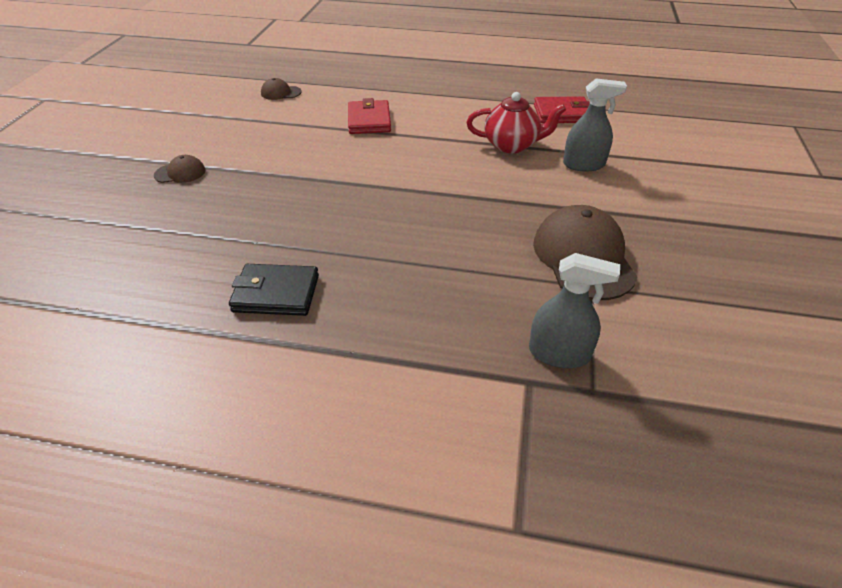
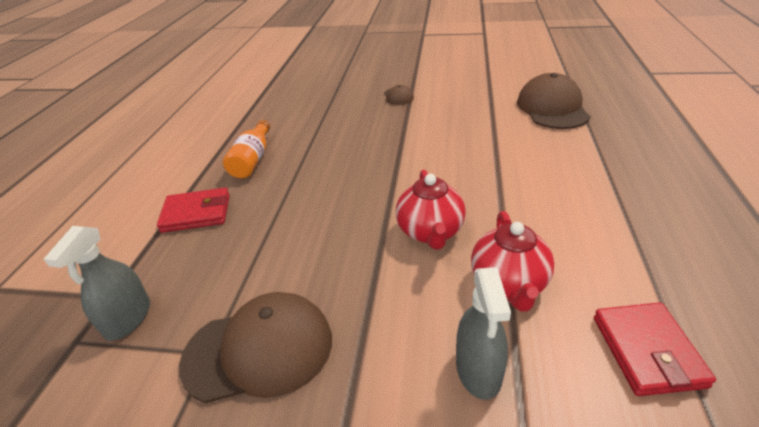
camera: 90 degrees right, 5 degrees down
black wallet [229,264,319,316] -> orange bottle [223,120,270,179]
brown cap [261,78,302,100] -> brown cap [517,73,591,129], size x2.10
red wallet [348,98,391,134] -> red wallet moved to [157,188,229,233]
none -> red teapot [396,170,466,250]

